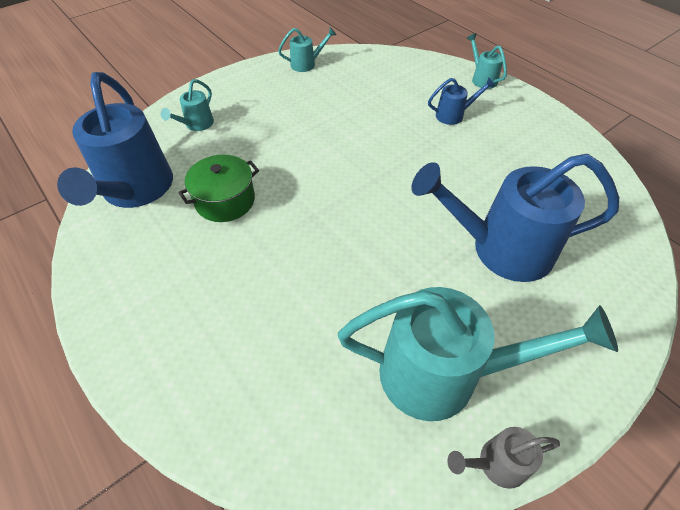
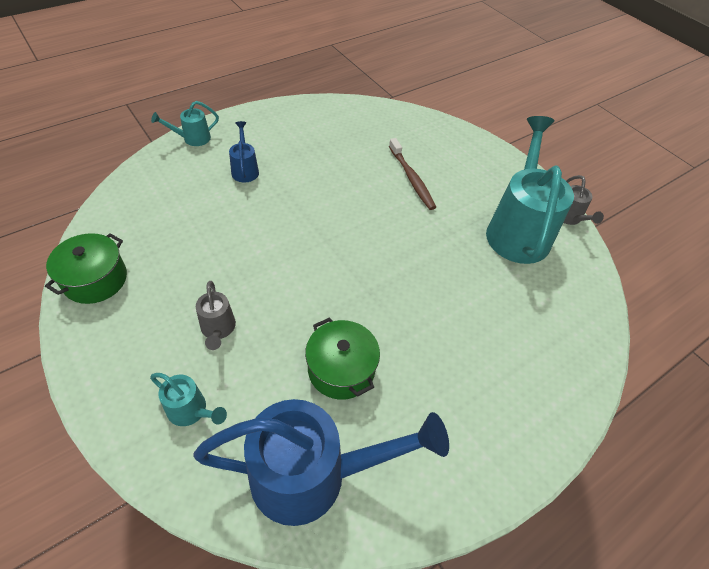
camera: 90 degrees left, 0 degrees up
turquoise watering can [278,27,337,72] -> green pot [45,233,127,304]
blue watering can [412,154,619,282] -> brown toothbrush [389,138,436,210]
none -> grey watering can [196,281,236,350]

